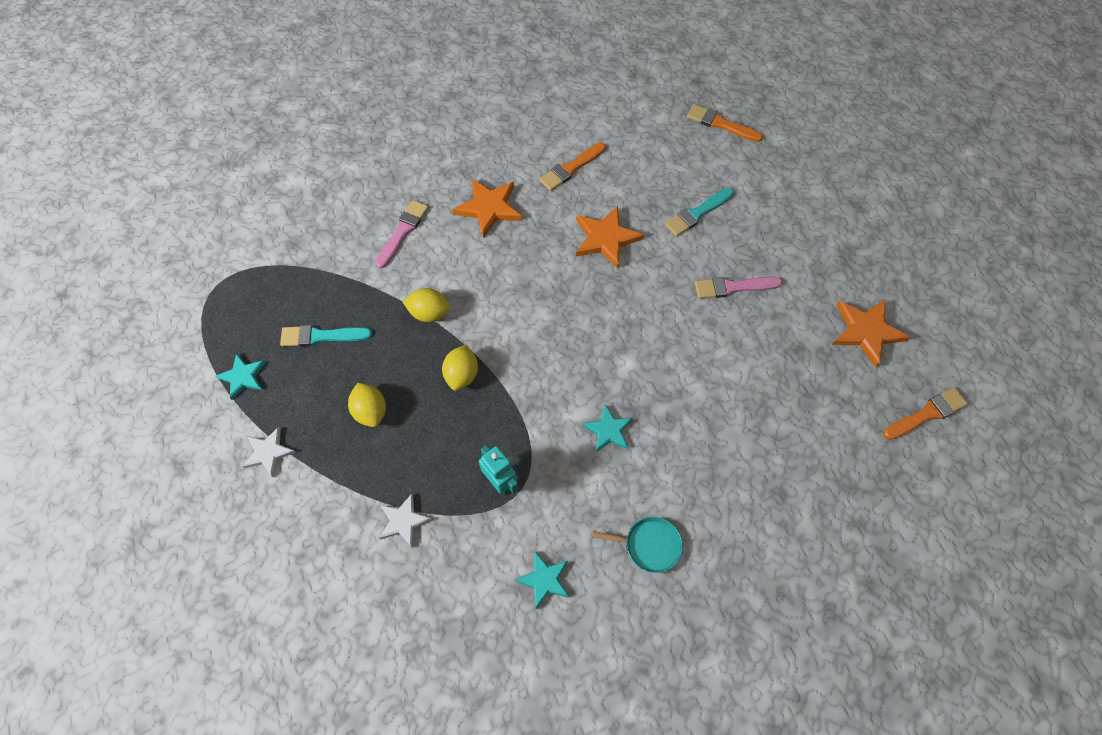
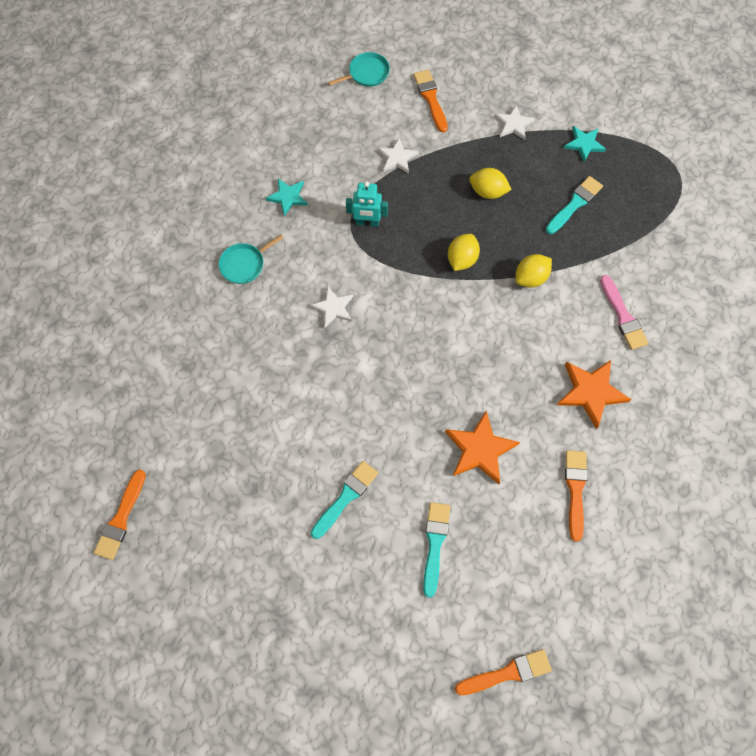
camera: 135 degrees right, 5 degrees up
yellow lemon [442,345,478,391] -> yellow lemon turned 60 degrees clockwise [448,234,480,271]
turquoise star [582,404,633,452] -> white star [310,287,353,328]
pink brush [695,277,782,299] -> turquoise brush [311,461,378,539]
orange star [832,299,910,367] -> none
none -> turquoise pan [328,52,390,87]
none -> orange brush [414,70,448,132]

